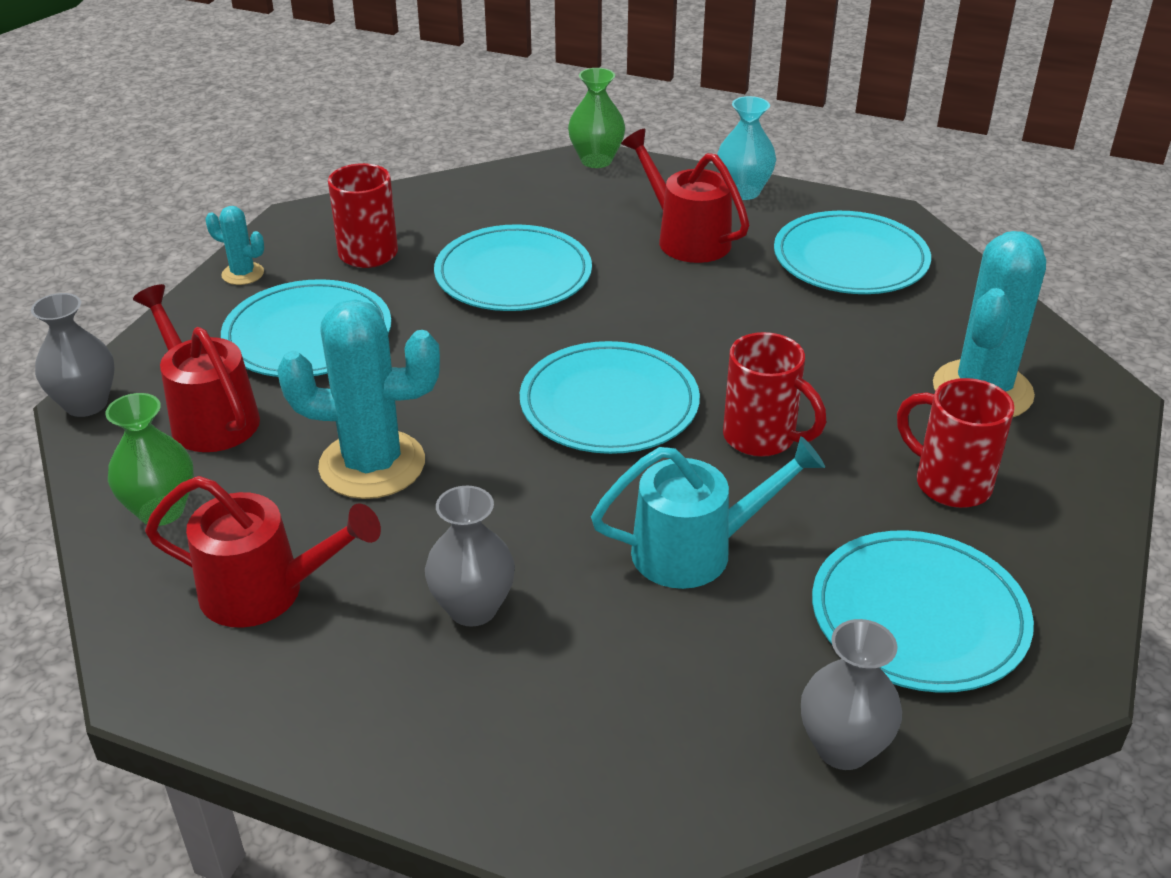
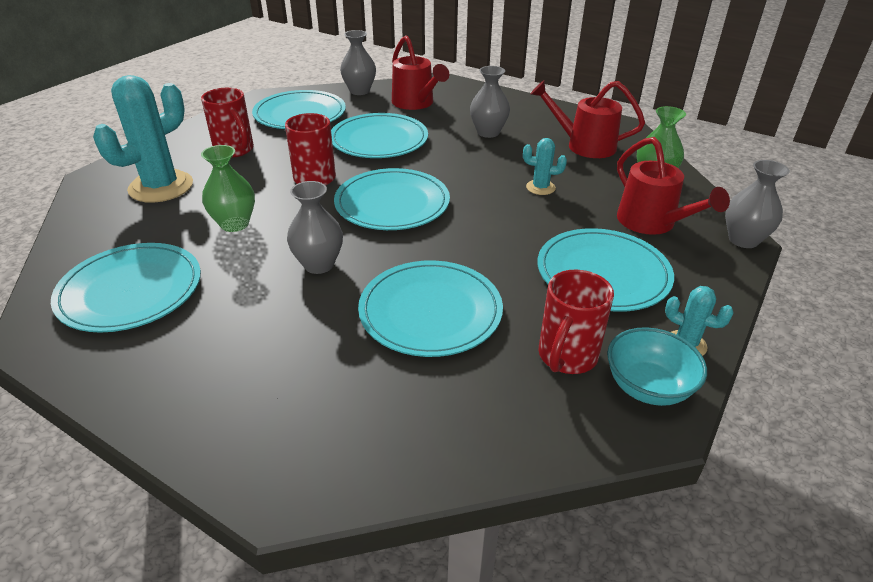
camera: 170 degrees left, 0 degrees up
turquoise cactus [277,299,440,499] -> turquoise cactus [523,138,567,195], size x0.48
green vase [568,68,625,168] -> green vase moved to [201,145,255,232]
turquoise watering can [591,436,825,589] -> turquoise plate [331,113,428,158]
red watering can [621,129,750,263] -> red watering can moved to [392,35,449,110]
turquoise vase [717,96,776,200] -> none
none -> grey vase [287,181,343,274]
none -> turquoise bowl [607,327,707,406]

